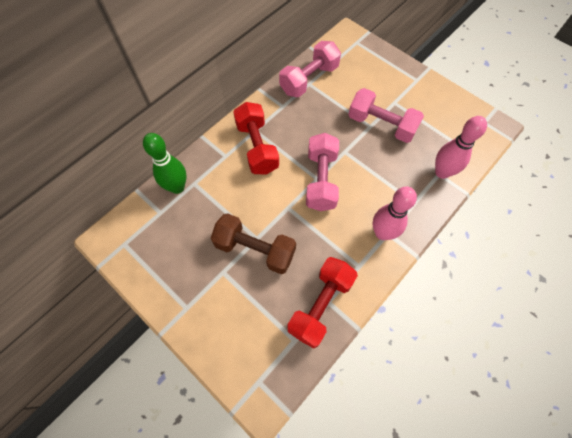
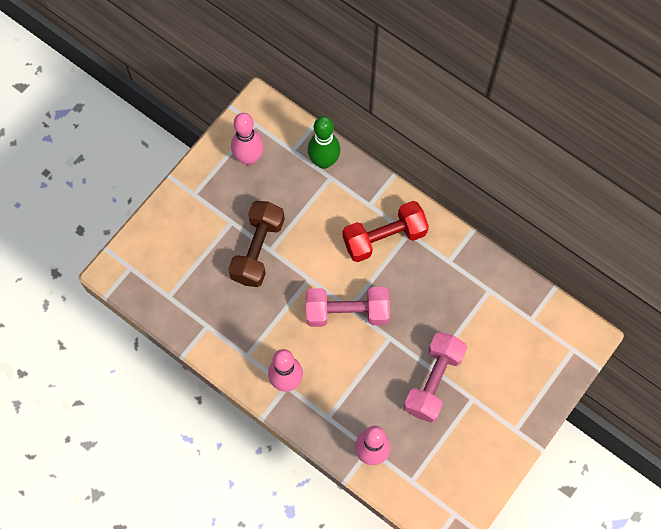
camera: 85 degrees right, 5 degrees up
pink dumbbell [279,41,341,97] -> none
red dumbbell [288,257,358,348] -> none
none -> pink bowling pin [231,113,264,165]

